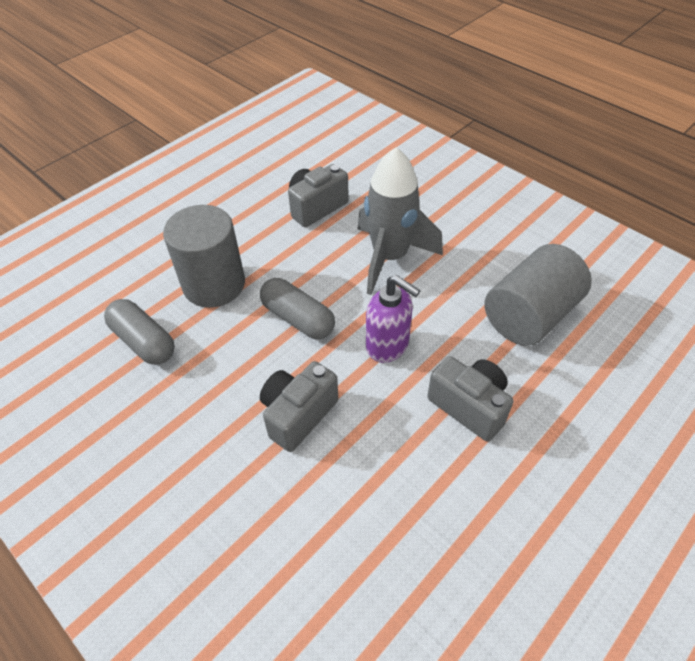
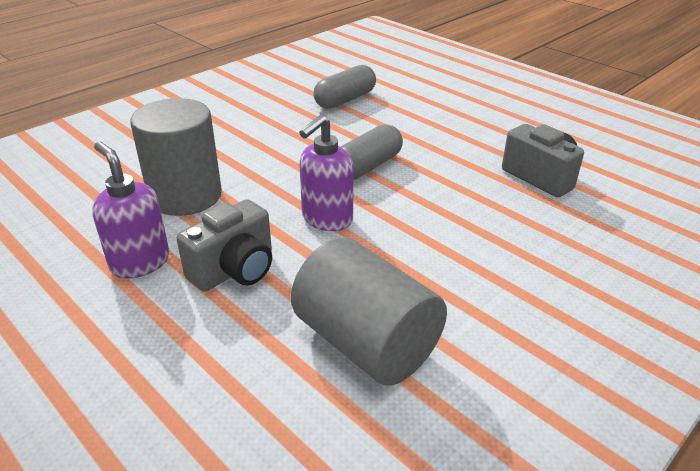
camera: 90 degrees right, 15 degrees down
grey cylinder [163,205,245,308] -> grey cylinder moved to [130,98,222,216]
grey camera [260,361,338,452] -> none
grey rocket [357,147,443,295] -> none
none -> purple soap dispenser [92,142,169,279]

